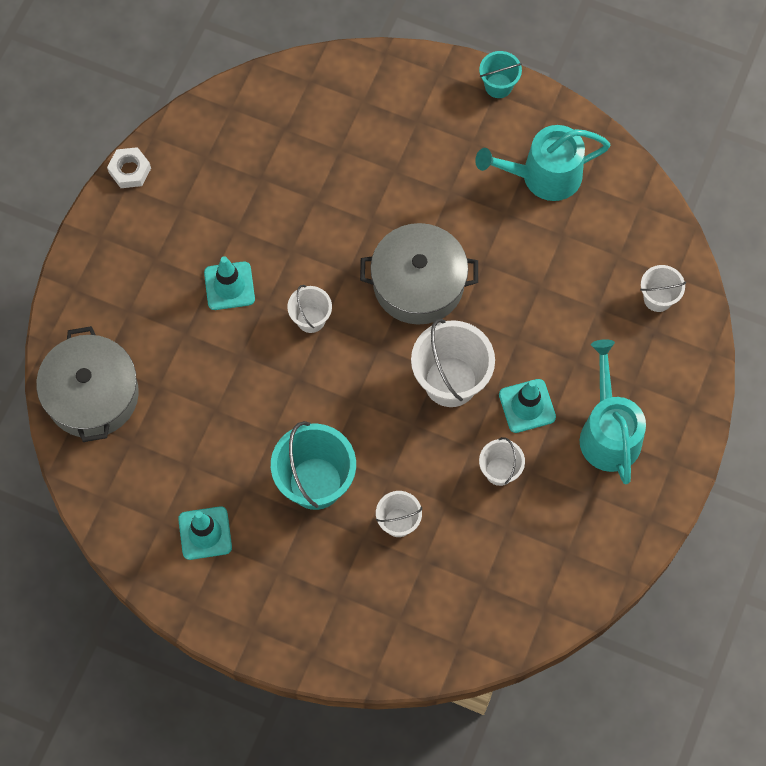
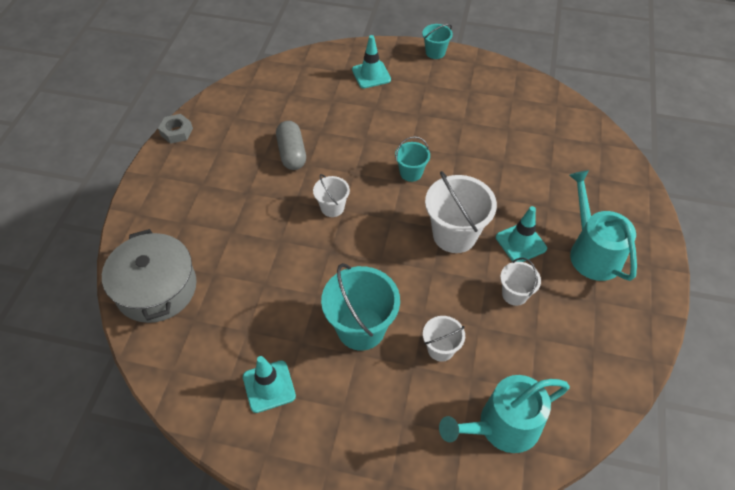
camera: 10 degrees left, 15 degrees down
white nut [107,147,151,188] -> grey nut [158,114,193,144]
turquoise traffic cone [204,256,255,310] -> turquoise traffic cone moved to [352,35,391,88]
grey pot [360,223,478,325] -> turquoise bucket [395,136,430,182]
turquoise watering can [475,125,610,201] -> turquoise watering can moved to [439,375,570,453]
white bucket [640,265,686,312] -> none
none -> grey capsule [276,121,306,170]

